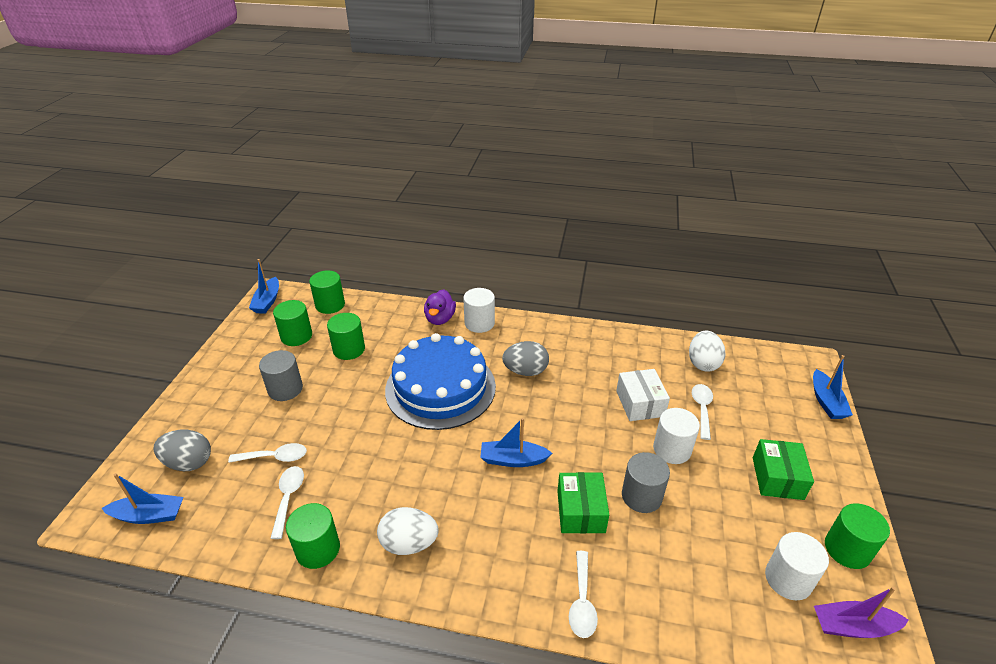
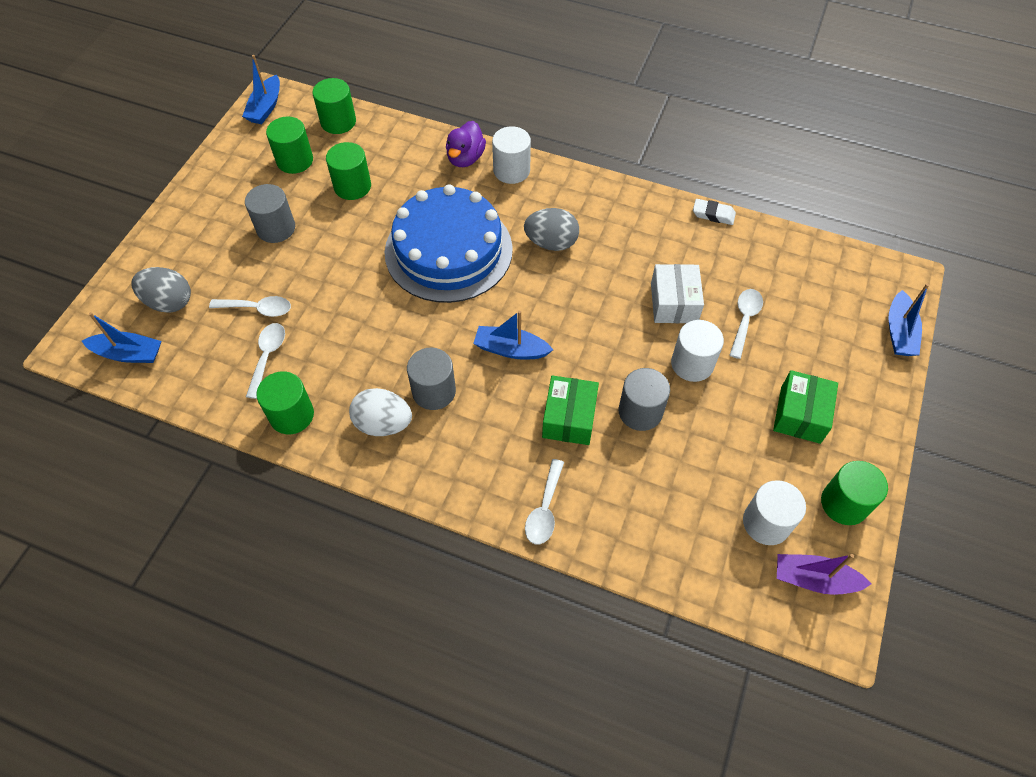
camera: 10 degrees right, 20 degrees up
white egg [689,331,726,372] -> none
none -> grey cylinder [407,348,456,410]
none -> white eraser [693,199,736,225]

